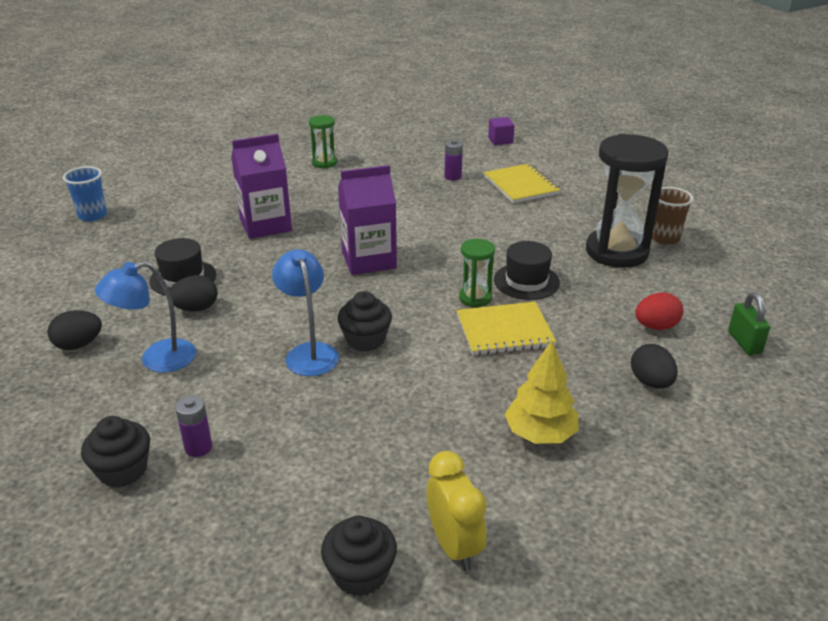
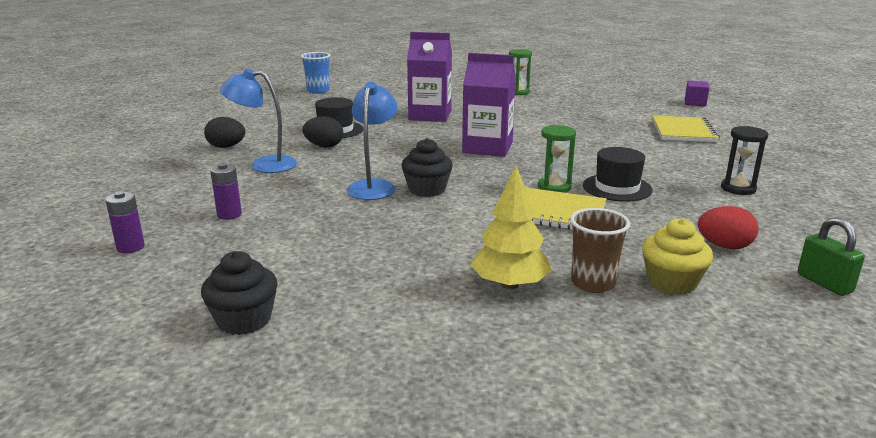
camera: 30 degrees right, 10 degrees down
black cupcake [81,416,150,488] -> none
yellow clock [427,451,487,571] -> none
purple battery [444,140,463,181] -> purple battery moved to [106,191,145,253]
black hourglass [586,134,668,268] -> black hourglass [721,126,768,195], size x0.49
black egg [631,344,678,389] -> yellow cupcake [642,218,713,295]
brown cup [652,187,694,245] -> brown cup moved to [570,208,630,293]
green padlock [728,293,771,355] -> green padlock turned 45 degrees counterclockwise [798,217,865,296]

